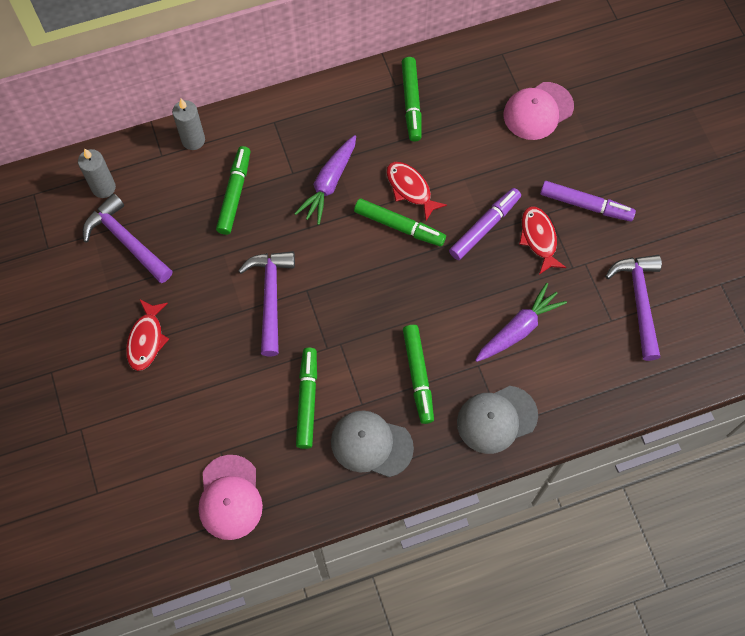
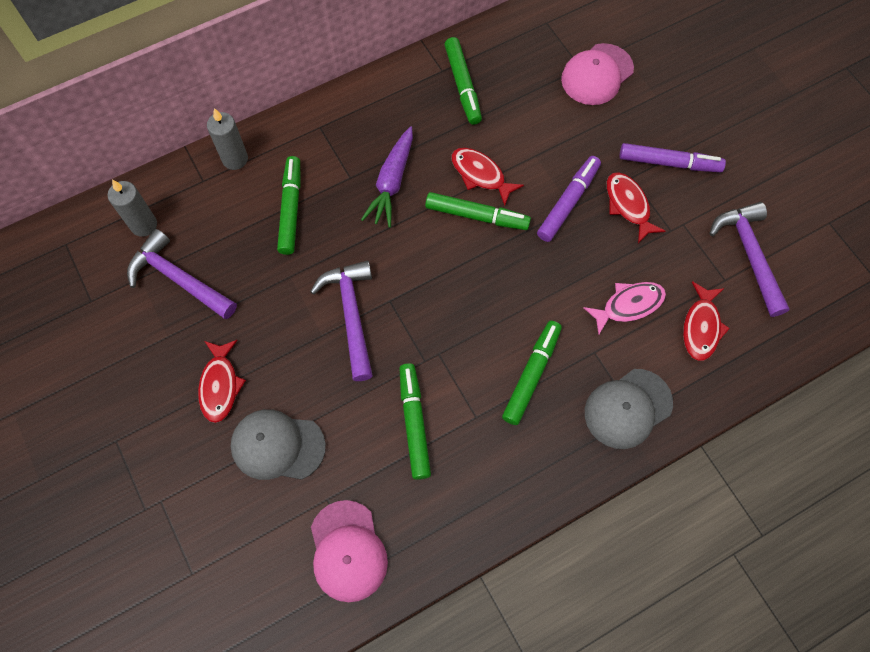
camera: 10 degrees left, 0 degrees up
grey cap [331,410,414,477] -> grey cap moved to [231,409,326,480]
green marker [403,325,434,424] -> green marker turned 135 degrees counterclockwise [502,321,562,425]
purple carrot [475,283,567,362] -> pink fish [583,282,666,335]
none -> red fish [683,281,730,361]

